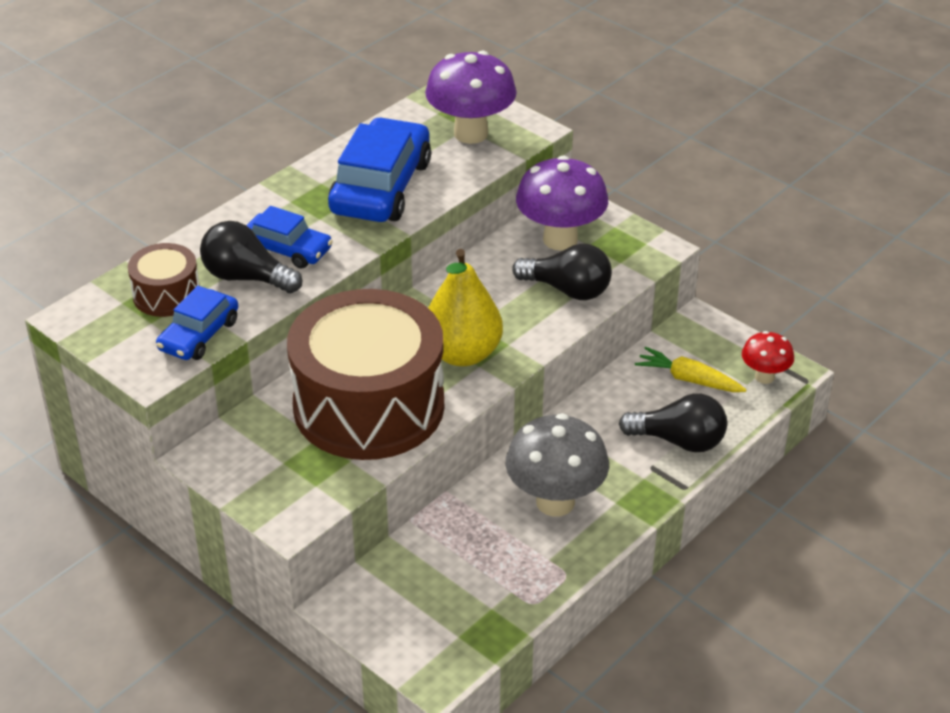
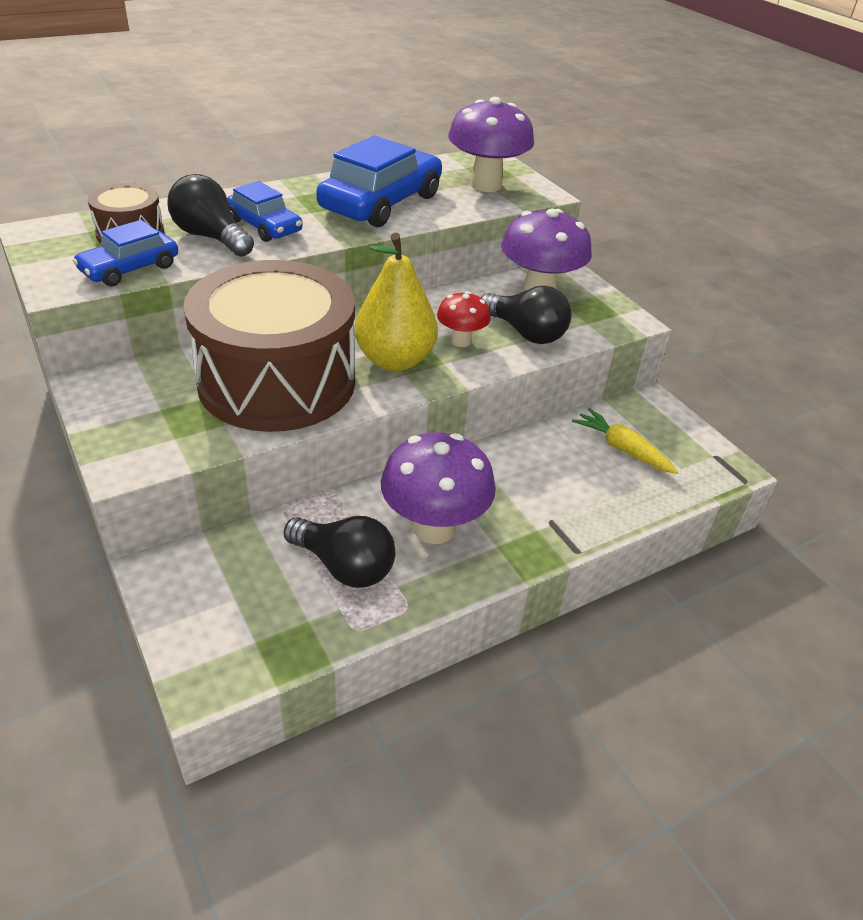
camera: 15 degrees right, 0 degrees up
grey mushroom [506,413,609,517] -> purple mushroom [381,432,496,544]
black light bulb [619,393,727,452] -> black light bulb moved to [284,516,395,588]
red mushroom [742,331,794,384] -> red mushroom moved to [437,291,491,347]

